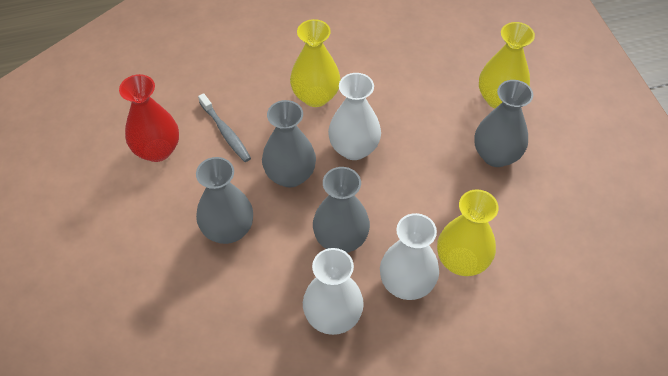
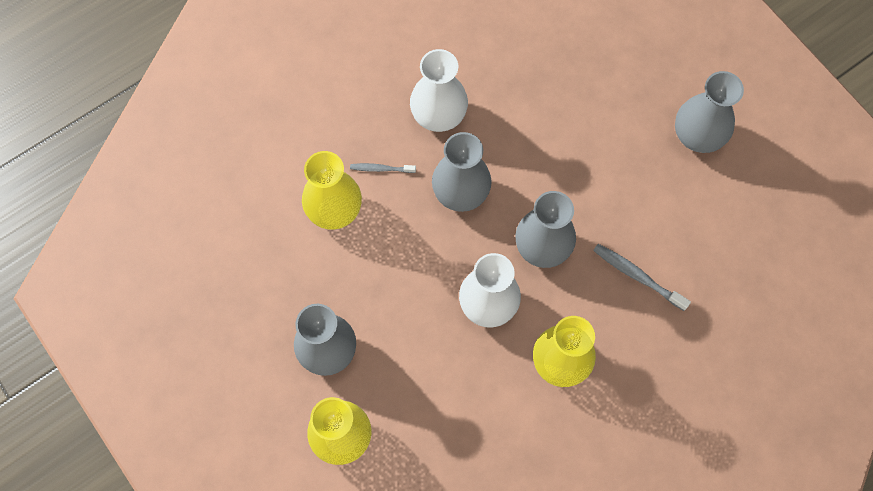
camera: 160 degrees right, 15 degrees up
red vase [119,74,179,162] -> none
grey vase [196,157,253,244] -> grey vase moved to [675,71,744,153]
white vase [380,213,439,300] -> grey toothbrush [350,163,416,173]

